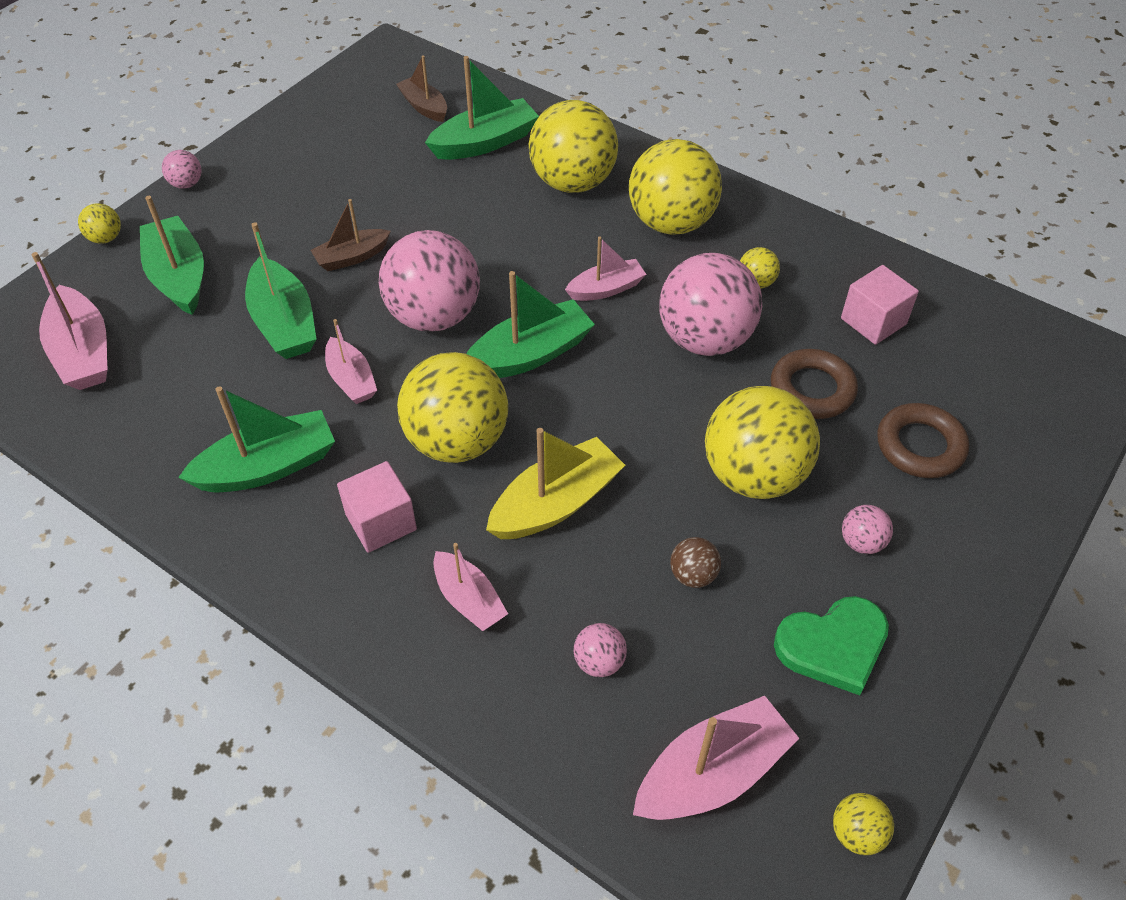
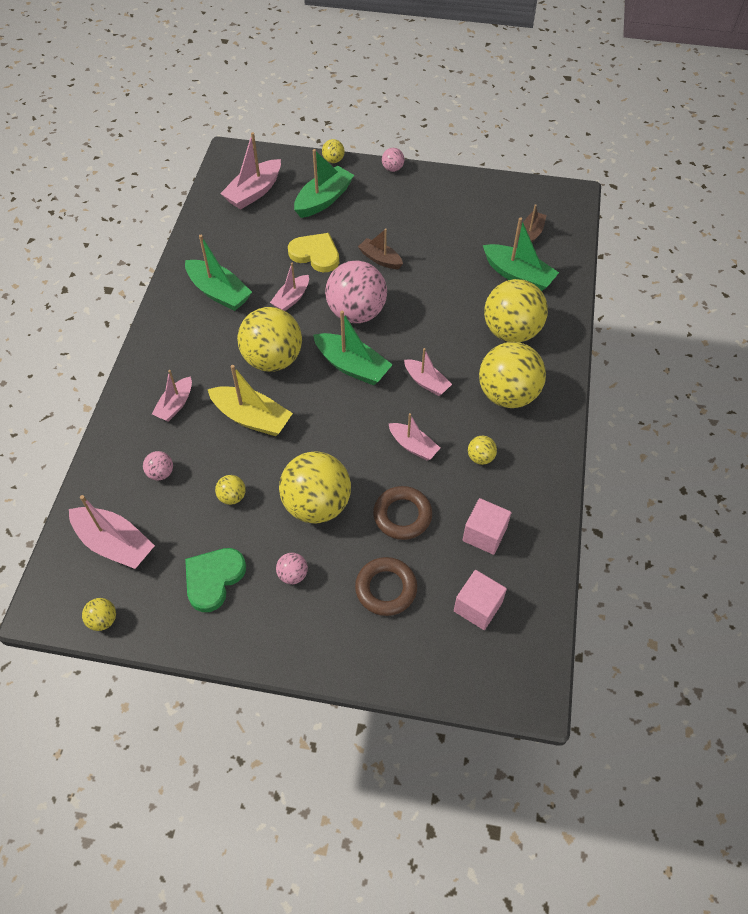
camera: 65 degrees right, 5 degrees up
green boat [245,222,317,359] -> yellow heart [288,233,339,272]
pink cube [337,461,417,553] -> pink cube moved to [454,570,507,630]
pink ball [659,253,762,356] -> pink boat [389,413,440,460]
brown ball [670,537,721,588] -> yellow ball [215,475,246,505]
green heart [774,596,889,695] -> green heart turned 75 degrees clockwise [185,548,246,612]

